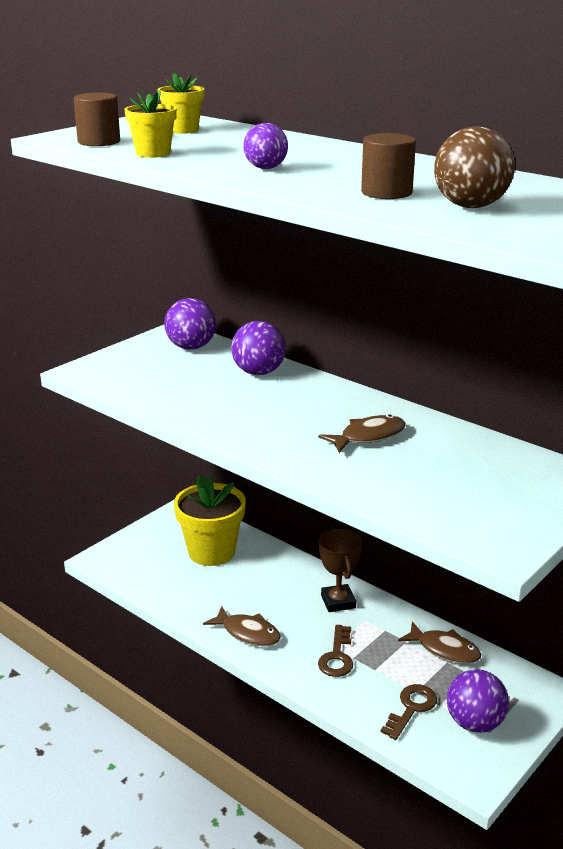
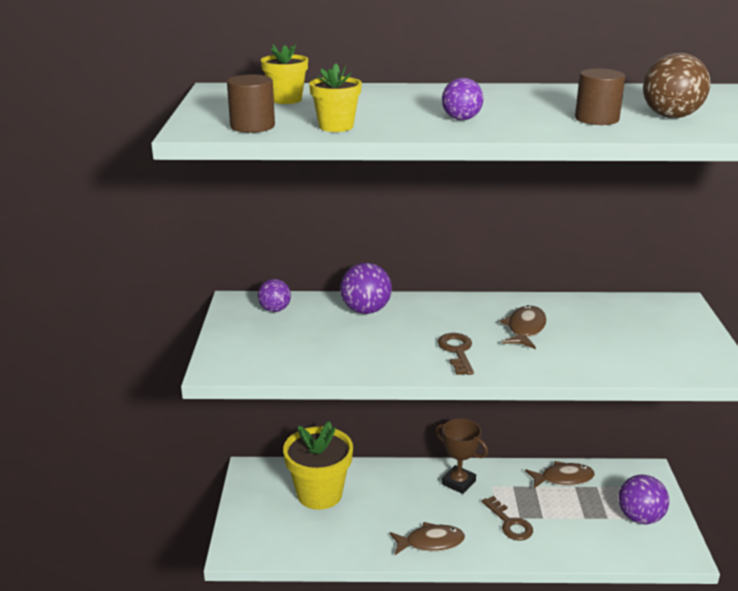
camera: 40 degrees left, 0 degrees up
purple ball [164,298,216,350] -> purple ball [258,279,291,312], size x0.65
brown key [381,684,437,740] -> brown key moved to [438,333,474,375]

